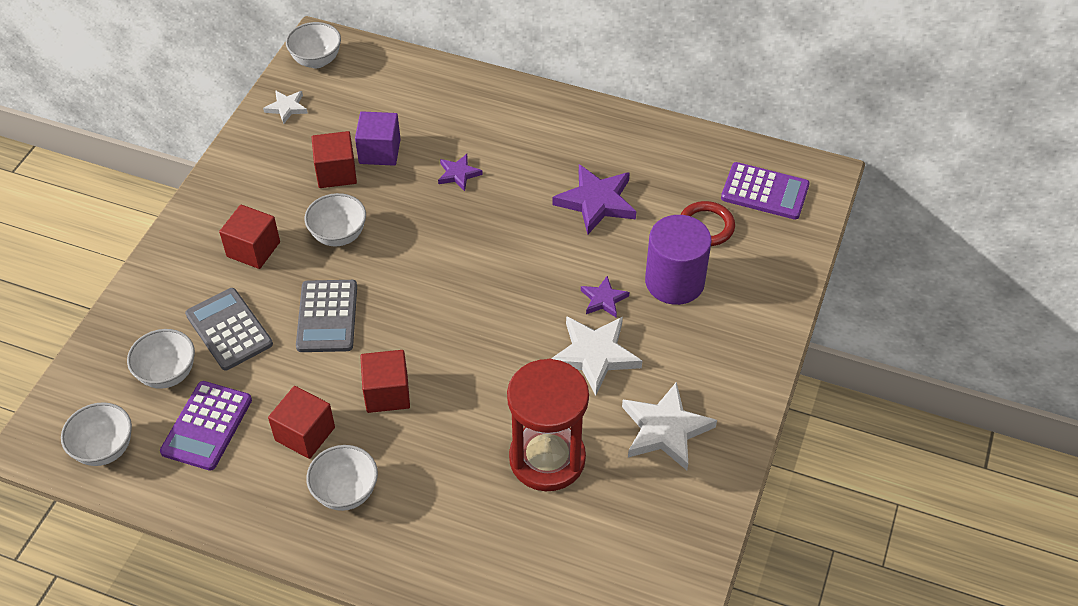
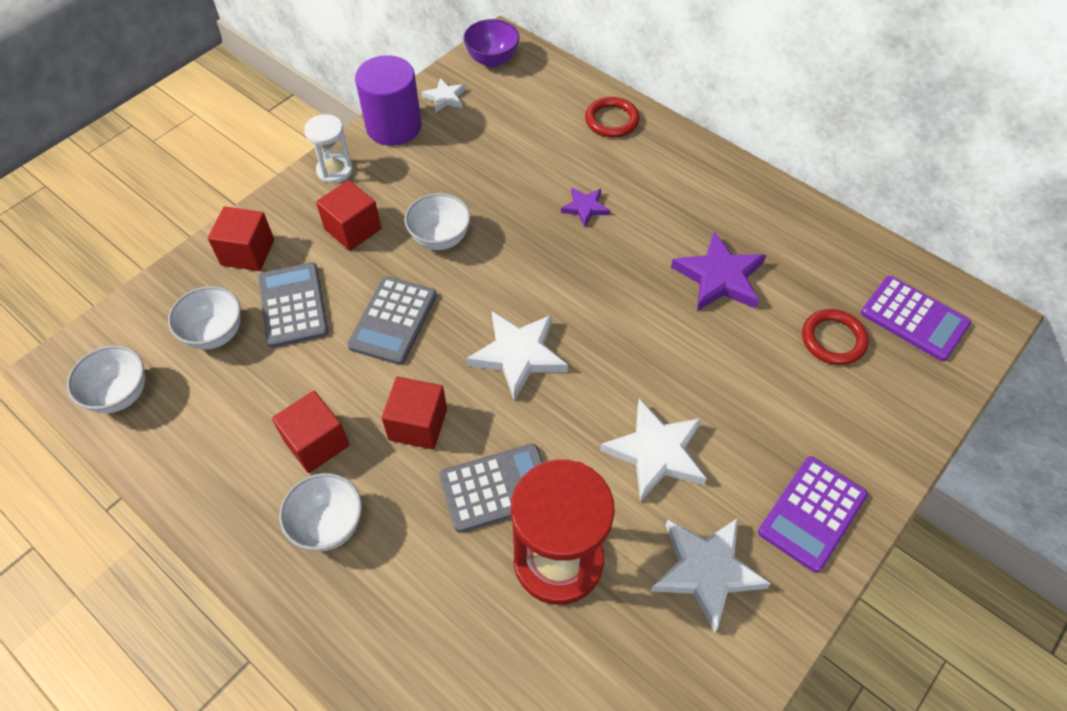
camera: 20 degrees right, 5 degrees up
purple calculator [160,381,252,471] -> purple calculator moved to [758,456,868,573]
white bowl [286,22,341,68] -> purple bowl [463,19,519,67]
red cube [312,131,357,188] -> red cube moved to [208,207,274,271]
purple cube [355,111,401,166] -> none
purple star [581,276,629,317] -> none
purple cylinder [645,215,712,305] -> purple cylinder moved to [355,55,422,146]
none -> white hourglass [304,114,353,183]
none -> grey calculator [439,444,543,533]
none -> white star [466,311,568,400]
none -> red ring [585,97,640,138]

